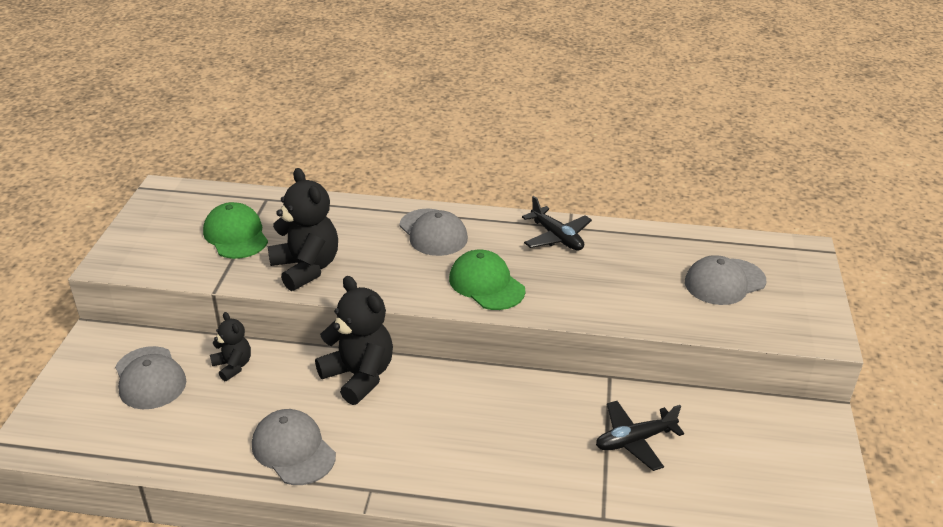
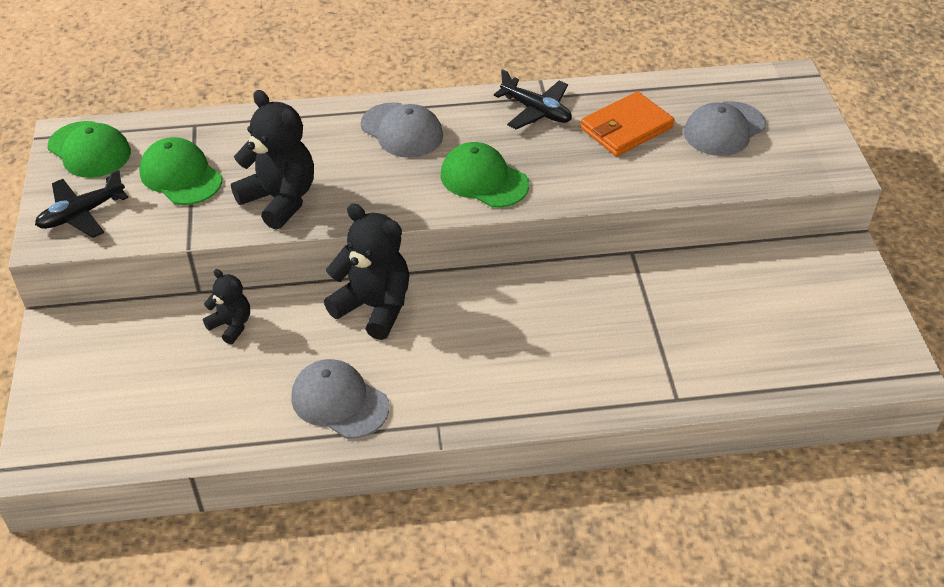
camera: 15 degrees left, 10 degrees up
grey cap [115,346,186,409] -> none
black plane [596,401,685,471] -> black plane moved to [35,169,129,238]
none -> green cap [48,121,131,178]
none -> orange wallet [580,91,674,156]

